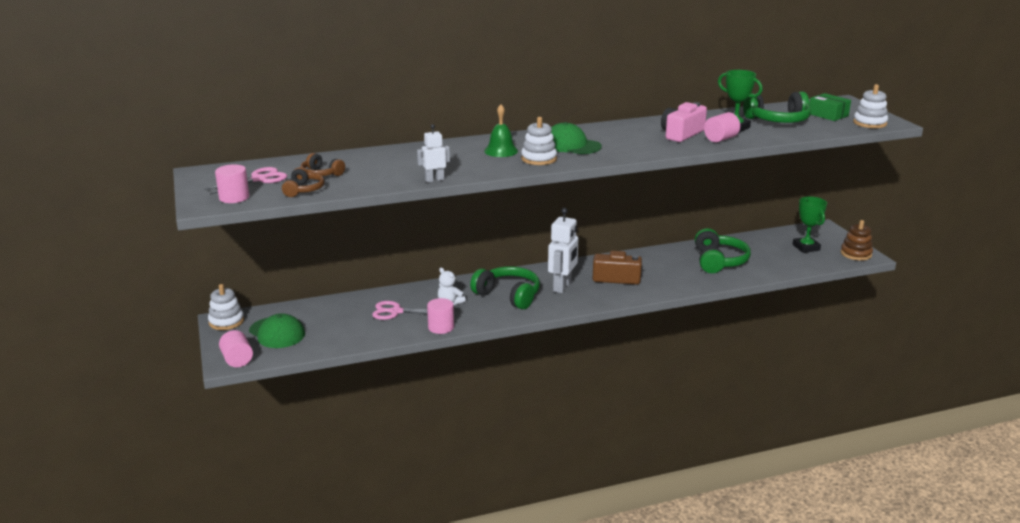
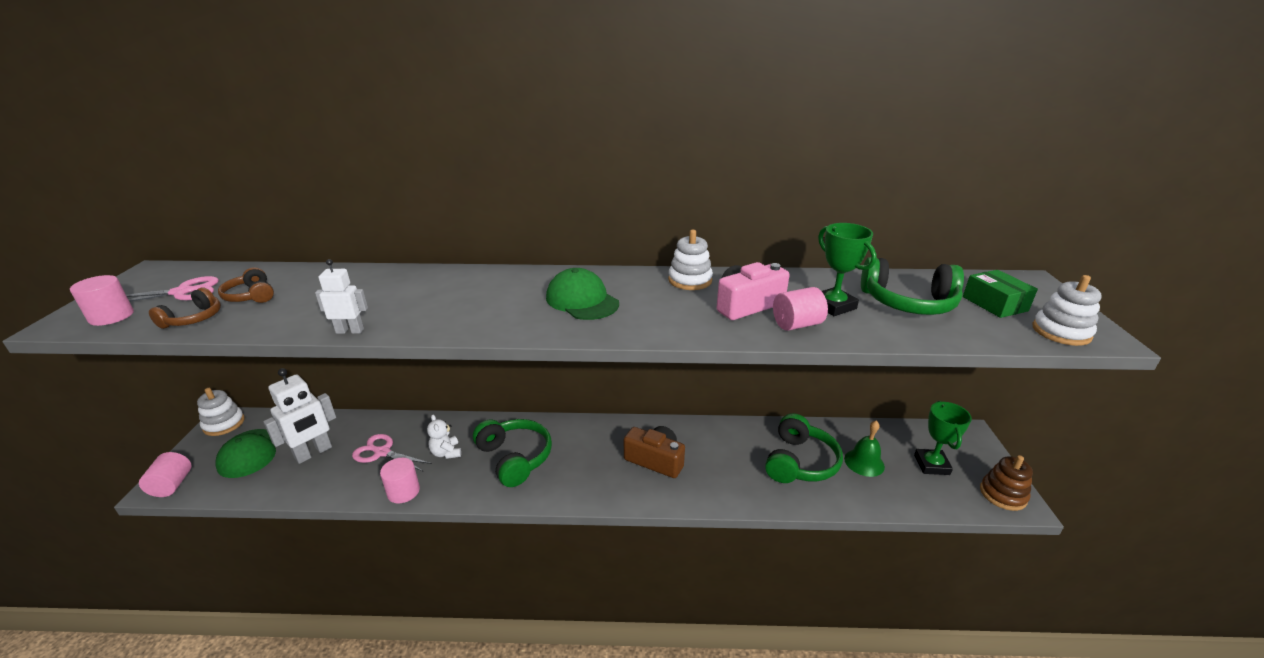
camera: 20 degrees right, 5 degrees up
green bell [484,105,518,157] -> green bell moved to [844,420,885,477]
white stacking toy [521,117,557,165] -> white stacking toy moved to [668,230,713,290]
white robot [548,208,578,293] -> white robot moved to [263,368,336,464]

